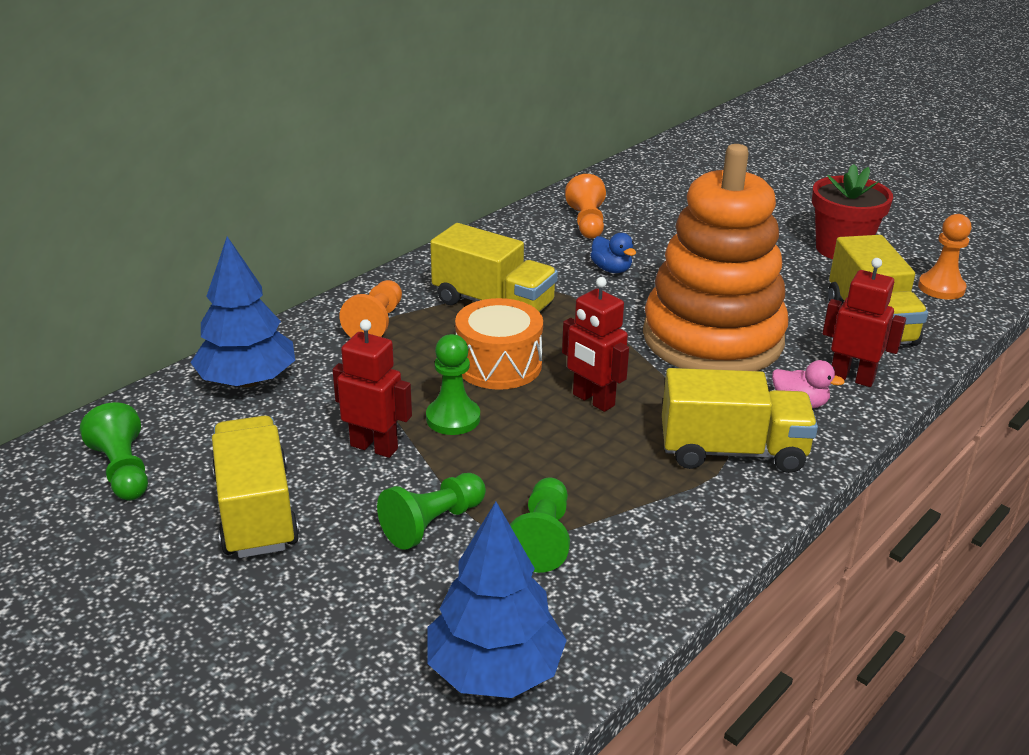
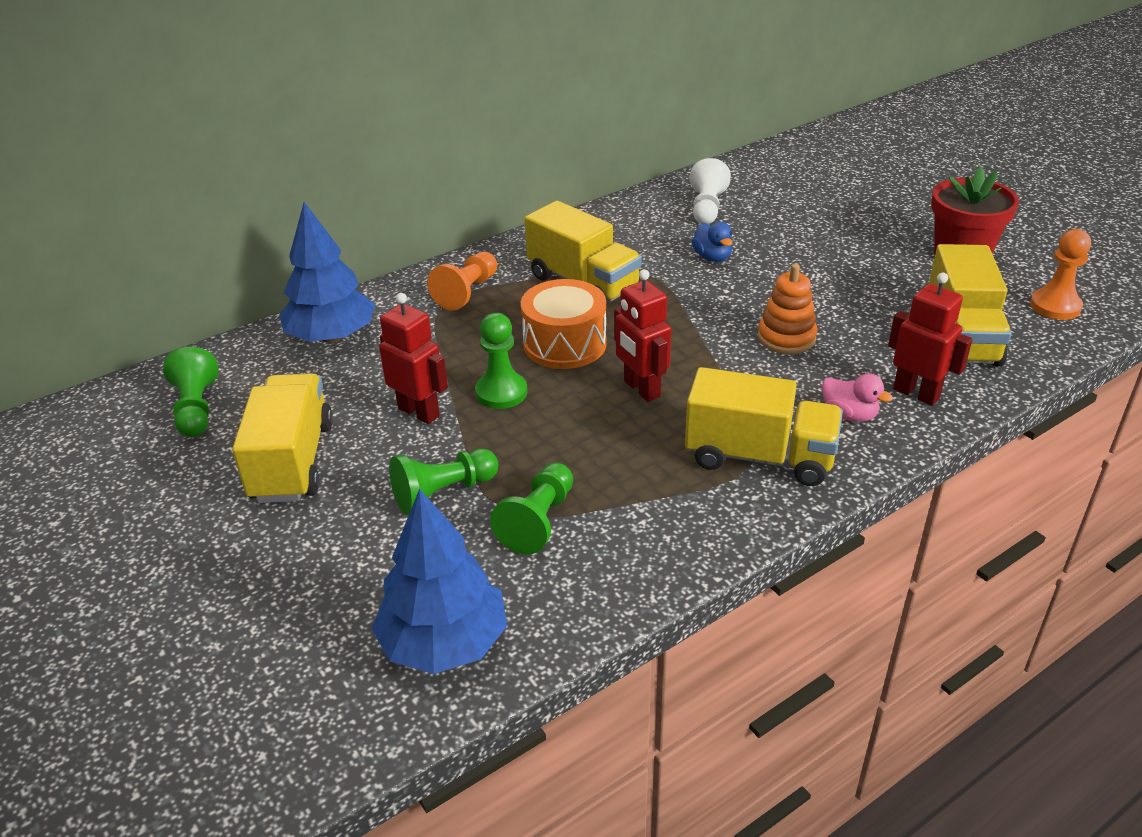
camera: 15 degrees right, 5 degrees up
orange pawn [565,174,606,238] -> white pawn [690,158,731,224]
orange stacking toy [643,144,788,371] -> orange stacking toy [758,264,817,354], size x0.41

